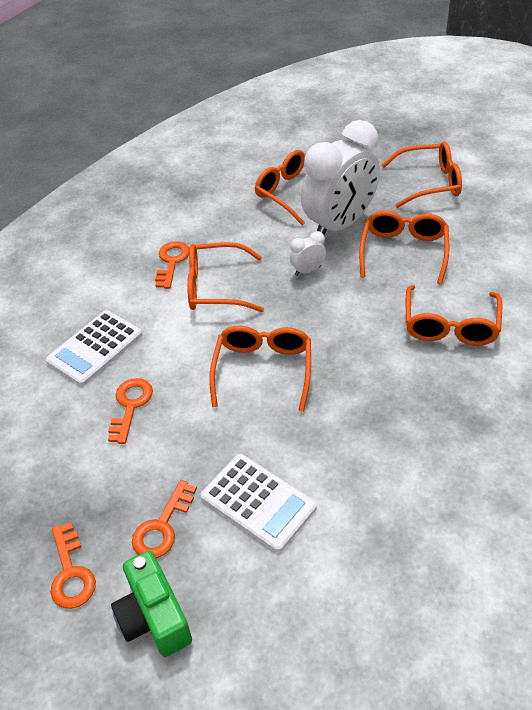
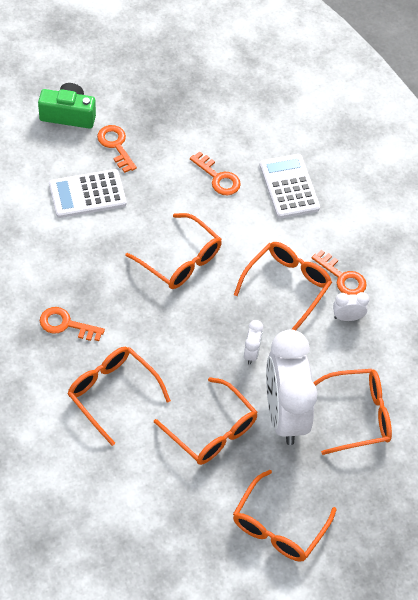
camera: 120 degrees right, 10 degrees up
orange key [50,522,96,609] -> orange key moved to [40,307,105,341]
none -> white clock [333,292,369,321]

